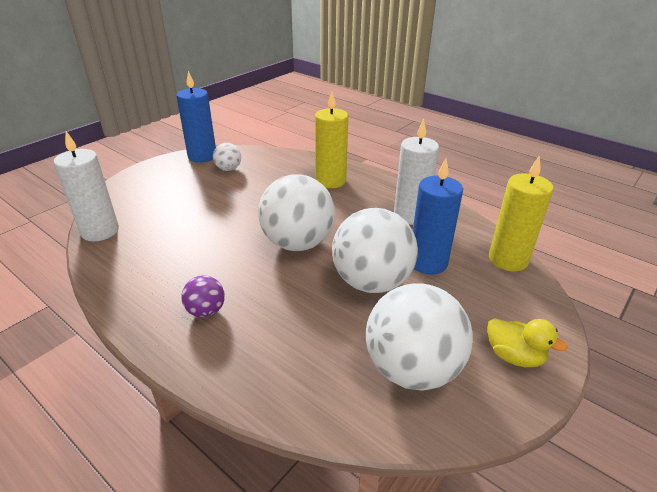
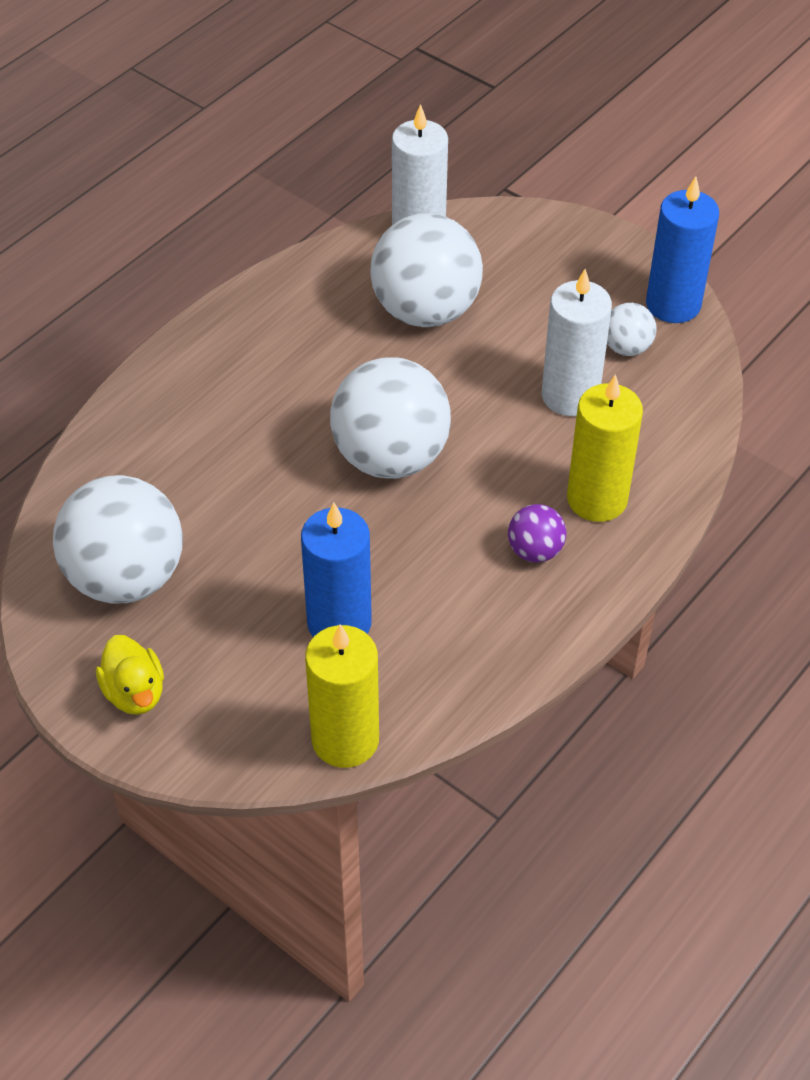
camera: 90 degrees right, 15 degrees up
purple ball [181,276,225,318] -> purple ball moved to [508,504,566,562]
white ball [332,208,418,293] -> white ball moved to [371,213,483,327]
white candle [394,119,439,225] -> white candle moved to [542,269,612,416]
yellow duck [487,318,568,367] -> yellow duck turned 60 degrees counterclockwise [96,635,164,715]

